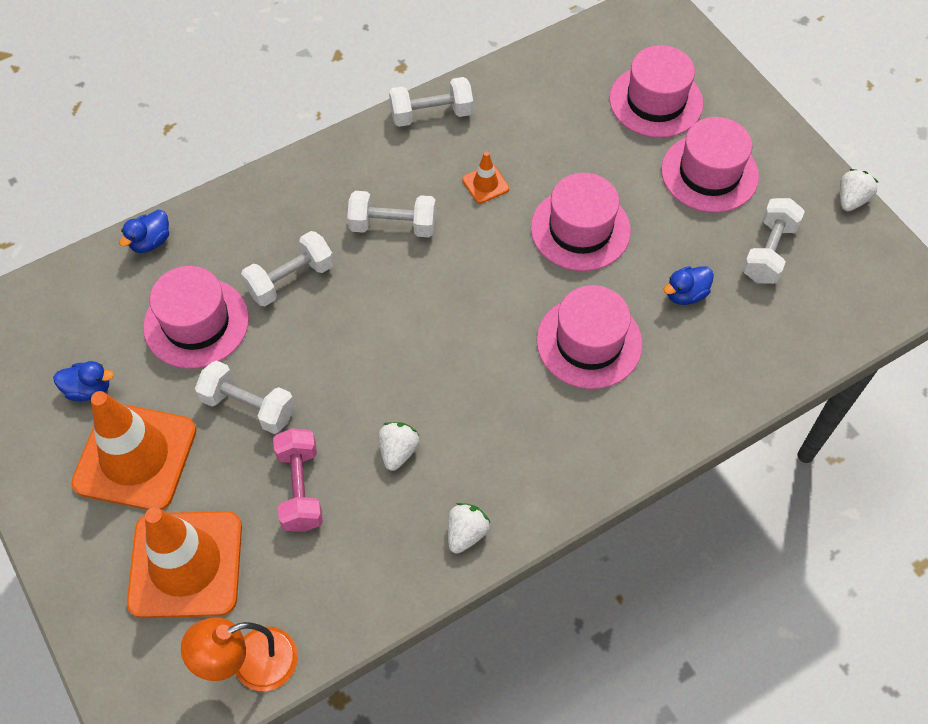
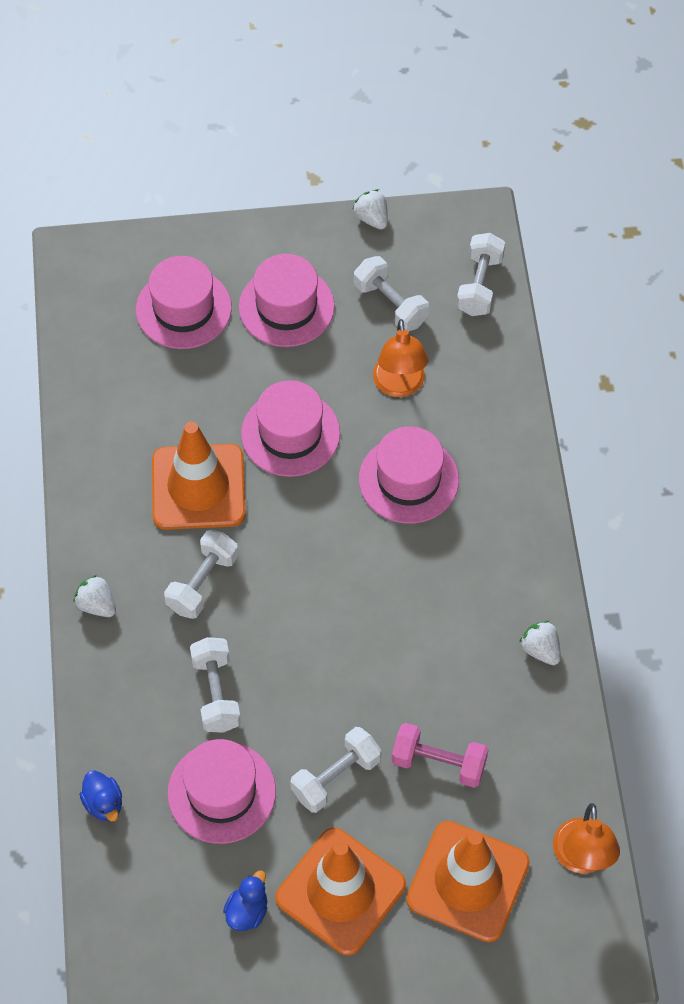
camera: 65 degrees left, 0 degrees up
white strawberry [379,422,419,471] -> white strawberry moved to [73,575,116,617]
white dumbbell [389,77,473,127] -> white dumbbell moved to [456,233,505,316]
orange traffic cone [462,152,509,203] -> orange traffic cone [152,422,246,530], size x2.38
blue duck [663,266,714,305] -> orange lamp [373,319,428,397]

